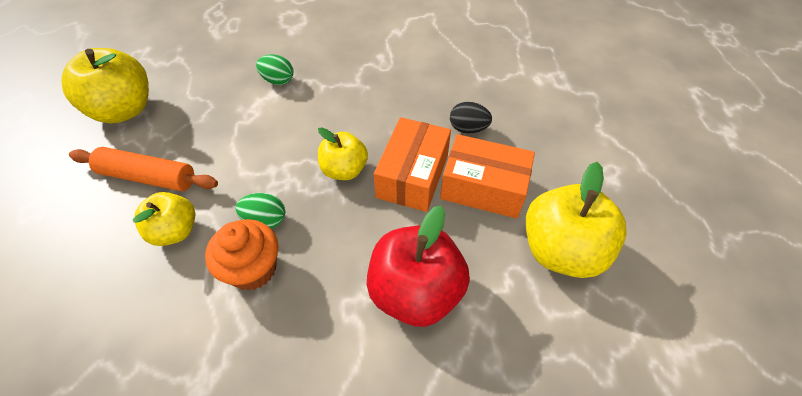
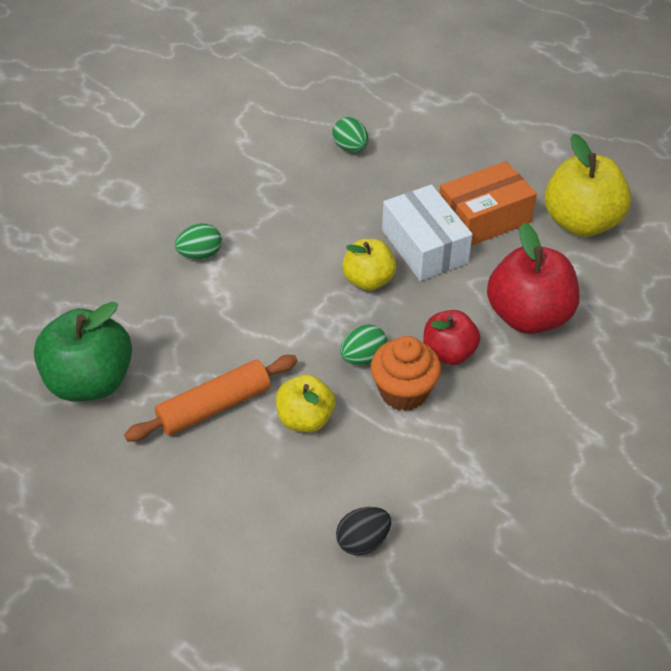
camera: 45 degrees left, 5 degrees down
yellow apple [61,48,149,123] -> green apple [34,302,132,401]
orange box [374,117,451,212] -> white box [382,185,473,281]
black egg [450,102,492,134] -> black egg moved to [336,507,391,555]
none -> green egg [332,117,368,152]
none -> red apple [423,310,480,365]

